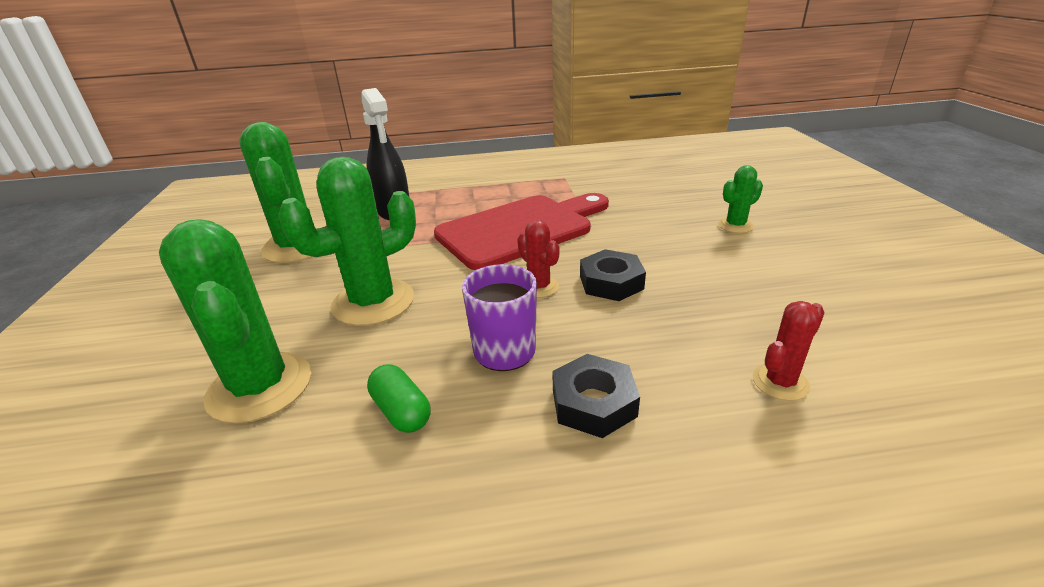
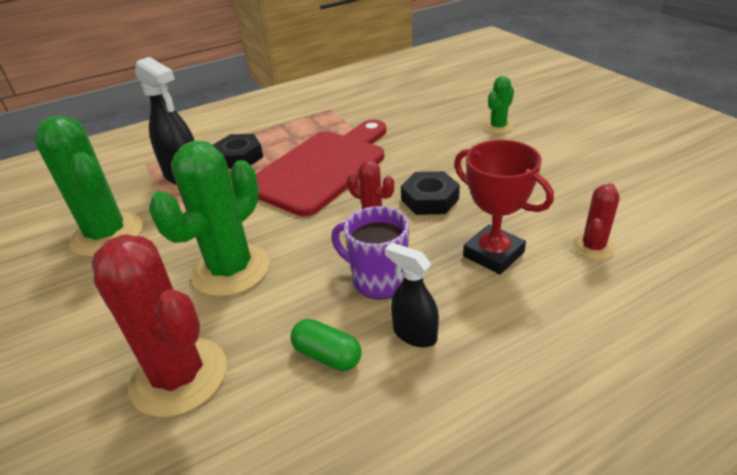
camera: 20 degrees left, 5 degrees up
green cactus [159,219,311,424] -> red cactus [91,234,227,417]
black nut [552,354,640,438] -> black nut moved to [213,134,263,169]
none -> black spray bottle [385,243,439,347]
none -> red trophy [454,140,554,275]

